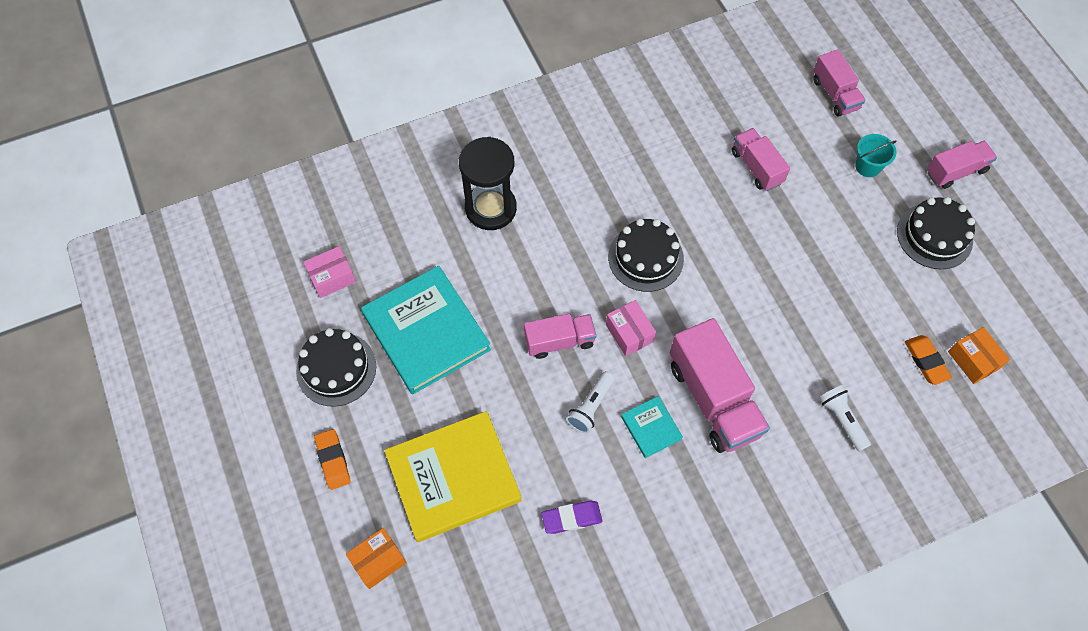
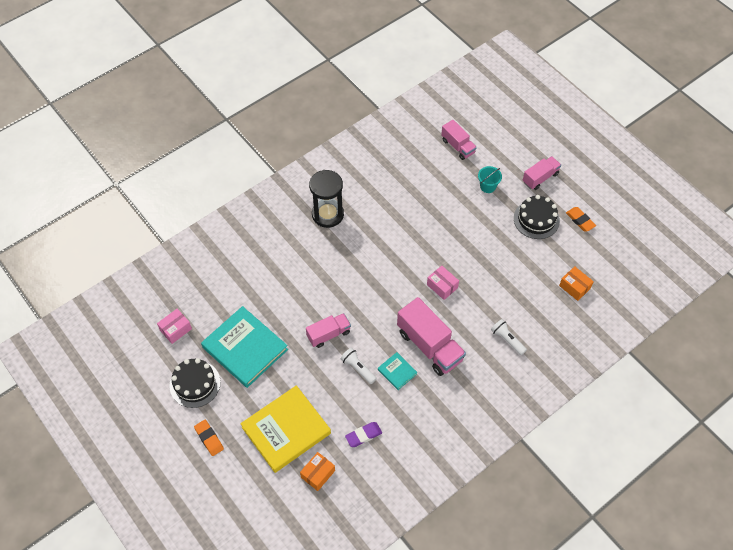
camera: 15 degrees left, 5 degrees down
orange box [346,528,407,589] -> orange box moved to [300,452,335,491]
black hourglass [459,137,517,230] -> black hourglass moved to [309,170,344,228]
white flashlight [566,371,615,433] -> white flashlight turned 120 degrees clockwise [340,348,377,384]
pink box [606,300,656,356] -> pink box moved to [427,266,459,300]
black cake [608,218,684,292] -> none
pink truck [732,128,790,191] -> none
orange eraser [905,335,952,385] -> orange eraser moved to [566,207,596,231]

